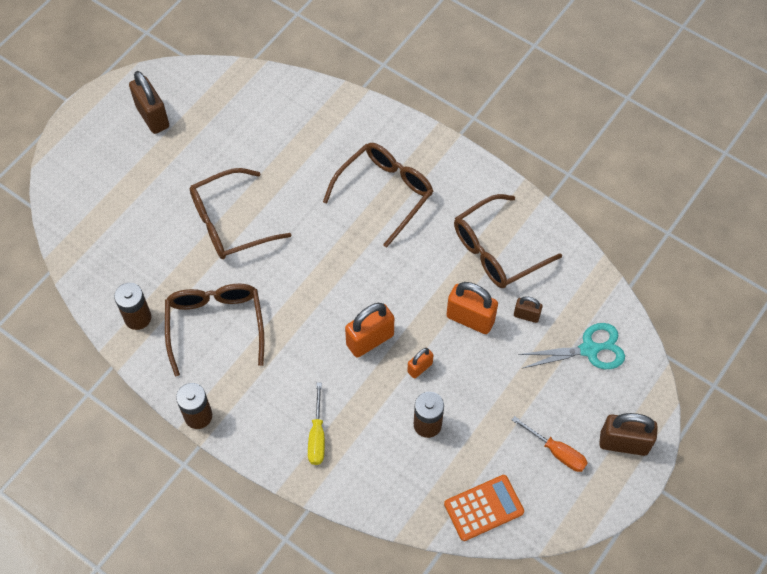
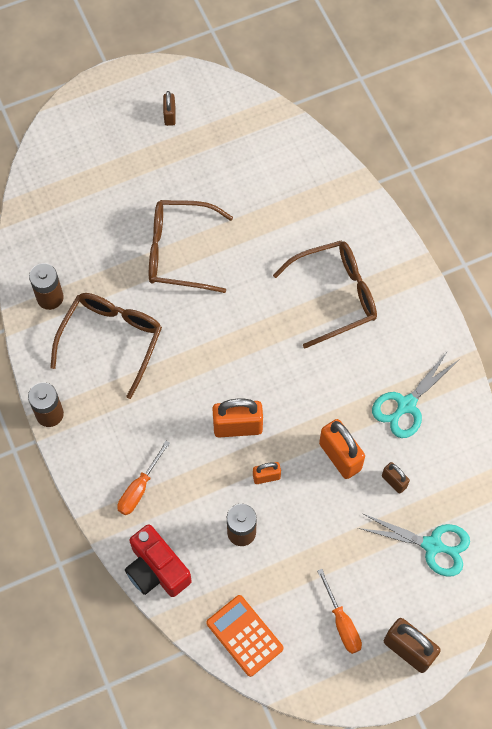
camera: 30 degrees right, 5 degrees up
brown padlock [129,71,169,134] -> brown padlock [163,91,176,126], size x0.55
yellow screwdriver [308,383,325,465] -> orange screwdriver [117,441,170,515]
orange calculator [444,475,524,541] -> orange calculator turned 135 degrees counterclockwise [206,595,283,677]
brown glasses [454,194,562,288] -> turquoise scissors [372,351,460,438]
none -> red camera [125,524,192,597]

